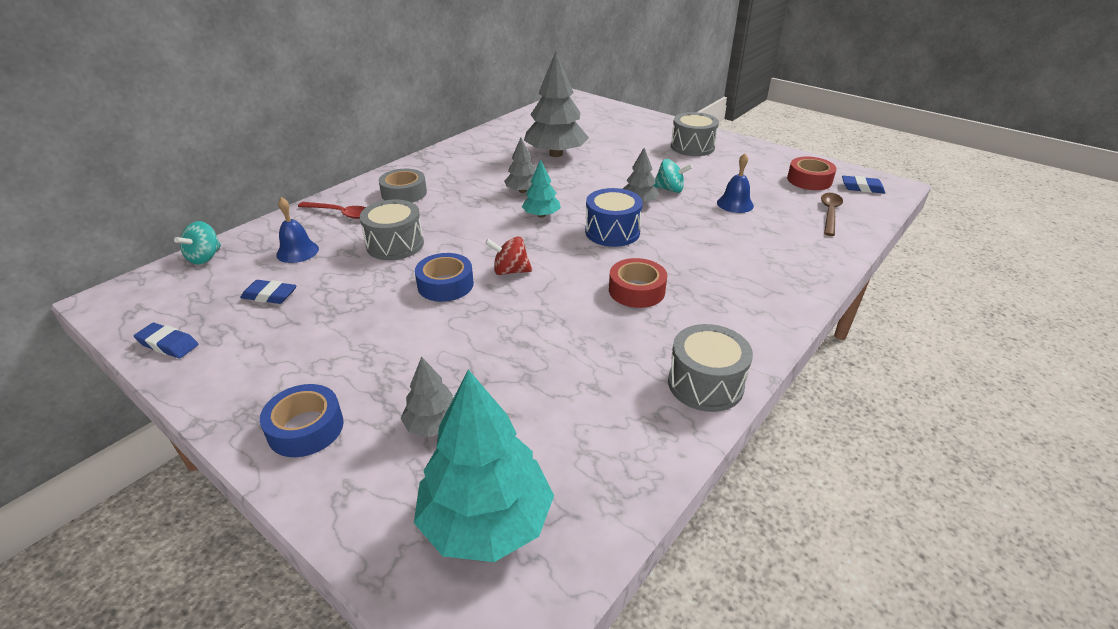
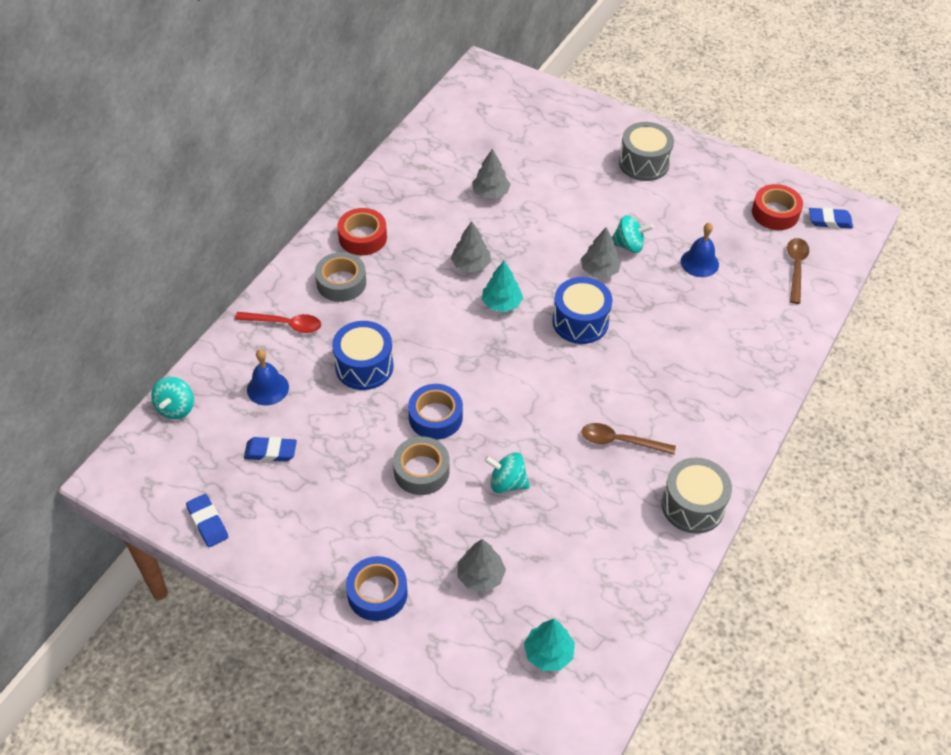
camera: 10 degrees left, 15 degrees up
blue eraser [134,323,198,358] -> blue eraser turned 45 degrees clockwise [186,494,228,547]
grey drum [359,200,424,260] -> blue drum [332,321,394,390]
turquoise tree [414,369,554,562] -> turquoise tree [524,619,575,671], size x0.51
red spinning top [485,236,532,275] -> none
grey tree [524,51,589,157] -> grey tree [472,149,511,199], size x0.51
red tape [609,258,667,308] -> red tape moved to [337,208,387,255]
none -> grey tape [393,437,450,495]
none -> turquoise spinning top [484,452,530,493]
none -> brown spoon [581,423,676,455]

